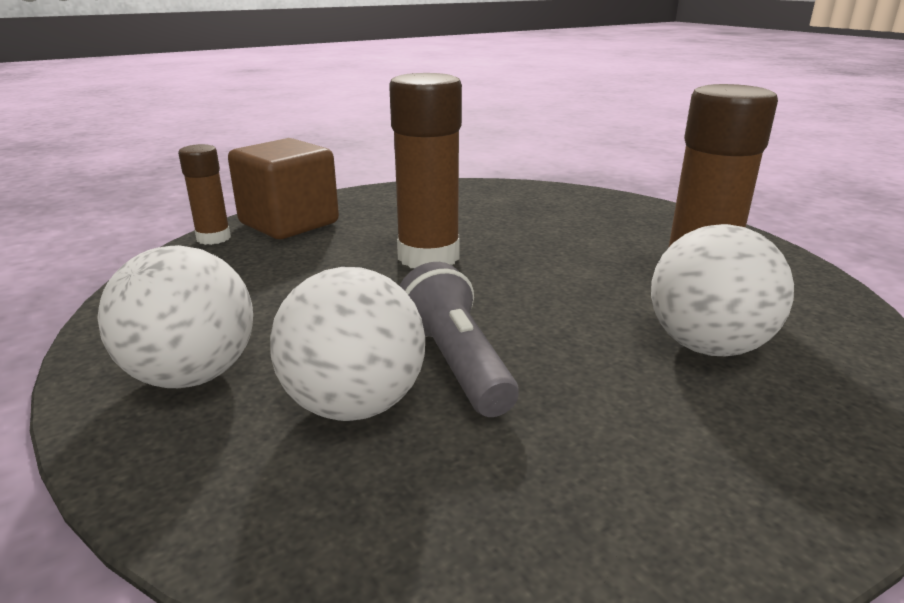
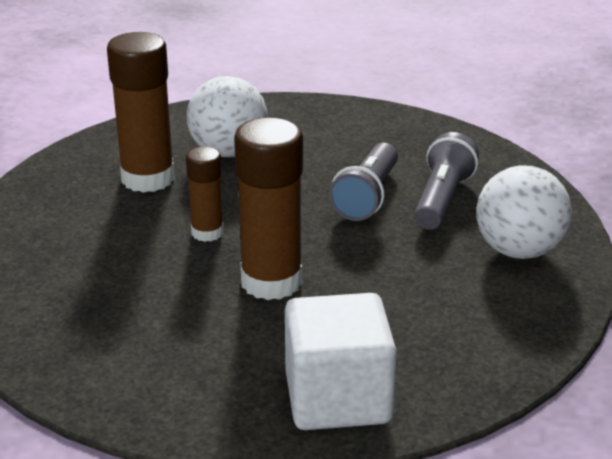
camera: 140 degrees left, 5 degrees up
brown glue stick [178,144,231,245] -> brown glue stick moved to [186,147,224,242]
brown cube [228,138,339,239] -> white cube [285,293,397,430]
white ball [270,267,425,421] -> grey flashlight [414,132,479,230]

